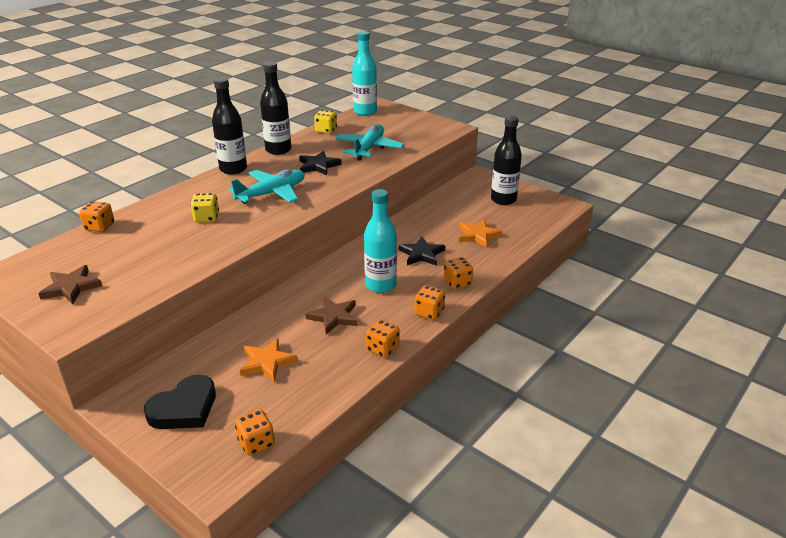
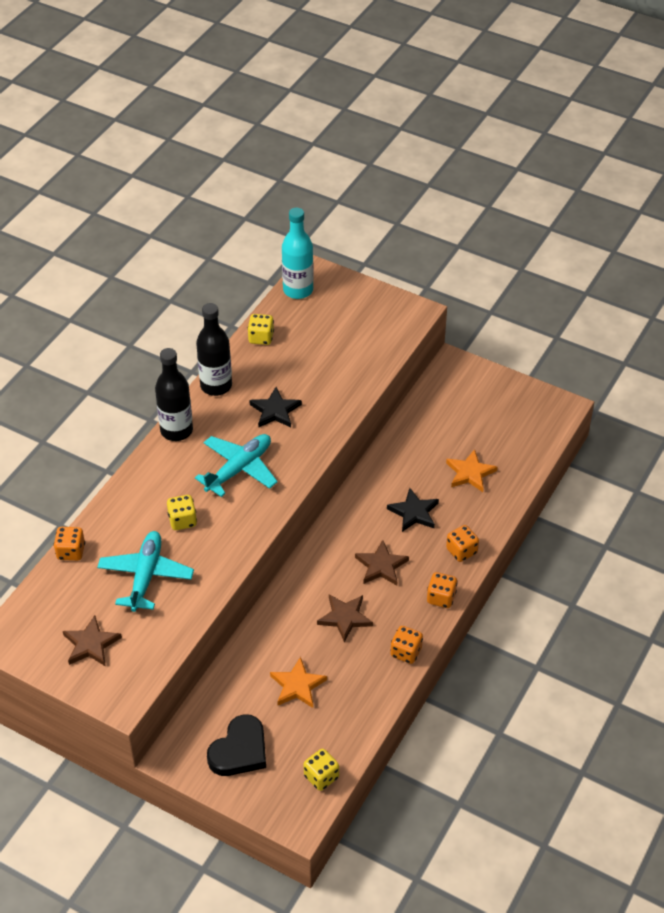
camera: 10 degrees left, 15 degrees up
orange dice [235,409,275,456] -> yellow dice [303,749,339,791]
turquoise plane [335,124,404,161] -> turquoise plane moved to [97,531,194,612]
turquoise bottle [364,189,397,293] -> brown star [355,540,409,585]
black bottle [491,116,522,205] -> none

